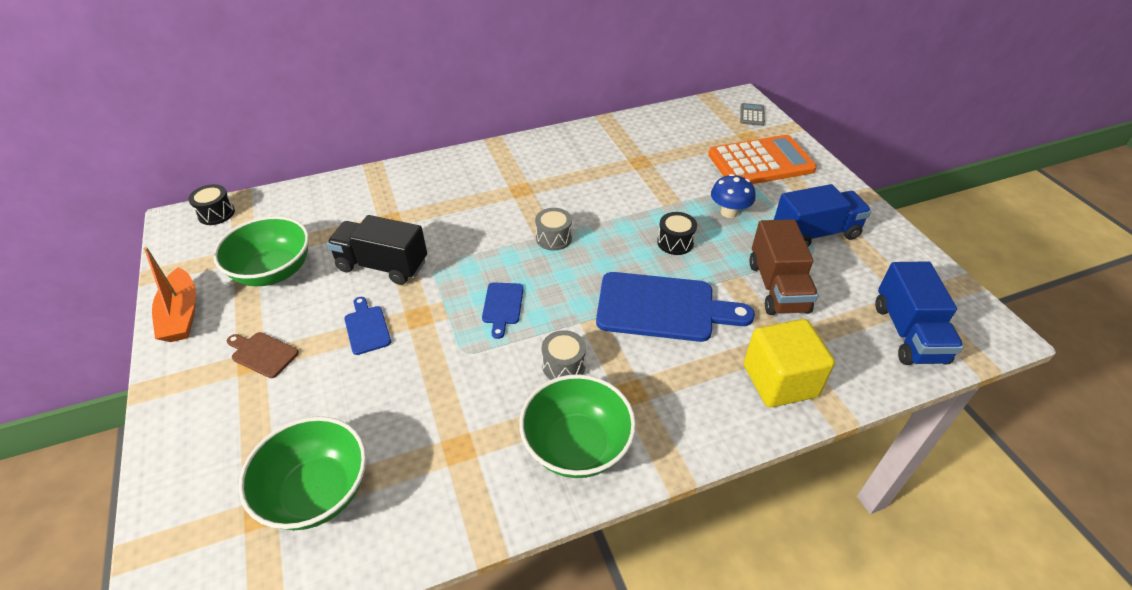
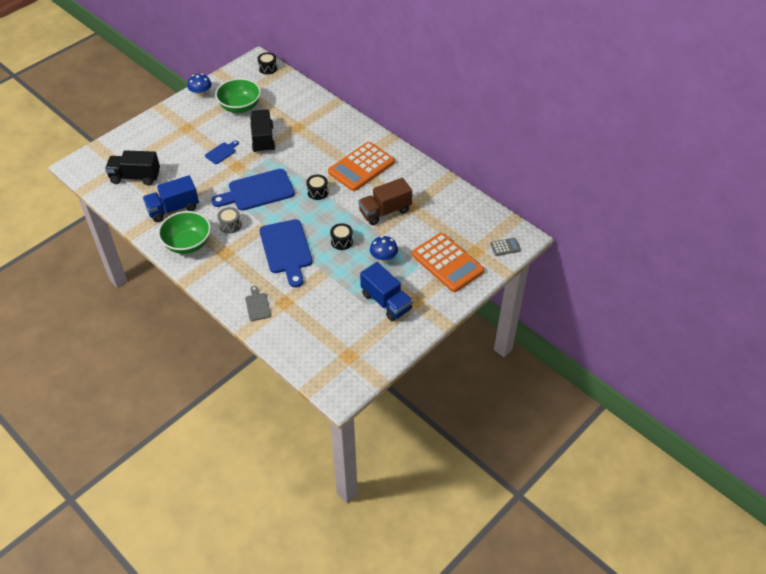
camera: 65 degrees right, 5 degrees up
orange boat [143,247,196,342] -> blue mushroom [187,74,212,98]
brown cutting board [227,332,299,378] -> none
green bowl [239,416,367,530] -> black truck [105,150,160,186]
blue cutting board [482,282,524,339] -> blue cutting board [211,169,295,211], size x2.11
grey drum [535,208,572,251] -> black drum [306,175,328,200]
yellow cube [744,319,835,407] -> grey cutting board [245,286,271,321]
brown truck [749,219,818,315] -> brown truck moved to [358,178,412,225]
blue truck [875,261,964,365] -> blue truck moved to [143,175,199,222]
none -> orange calculator [328,142,395,191]

